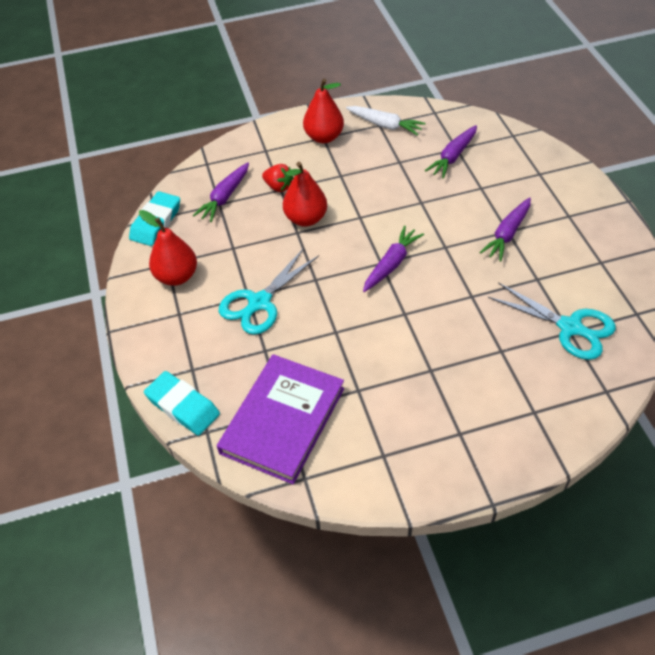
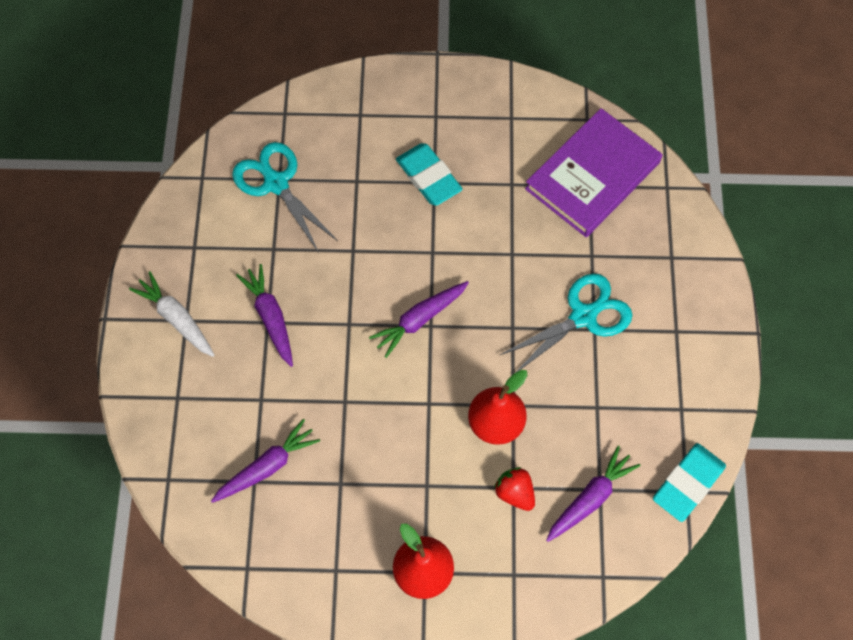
camera: 165 degrees left, 15 degrees up
red pear [139,210,197,286] -> none
turquoise eraser [144,371,220,436] -> turquoise eraser moved to [396,143,463,206]
white carrot [346,106,425,136] -> white carrot moved to [129,271,215,357]
purple carrot [479,197,531,262] -> purple carrot turned 75 degrees counterclockwise [236,264,293,367]

